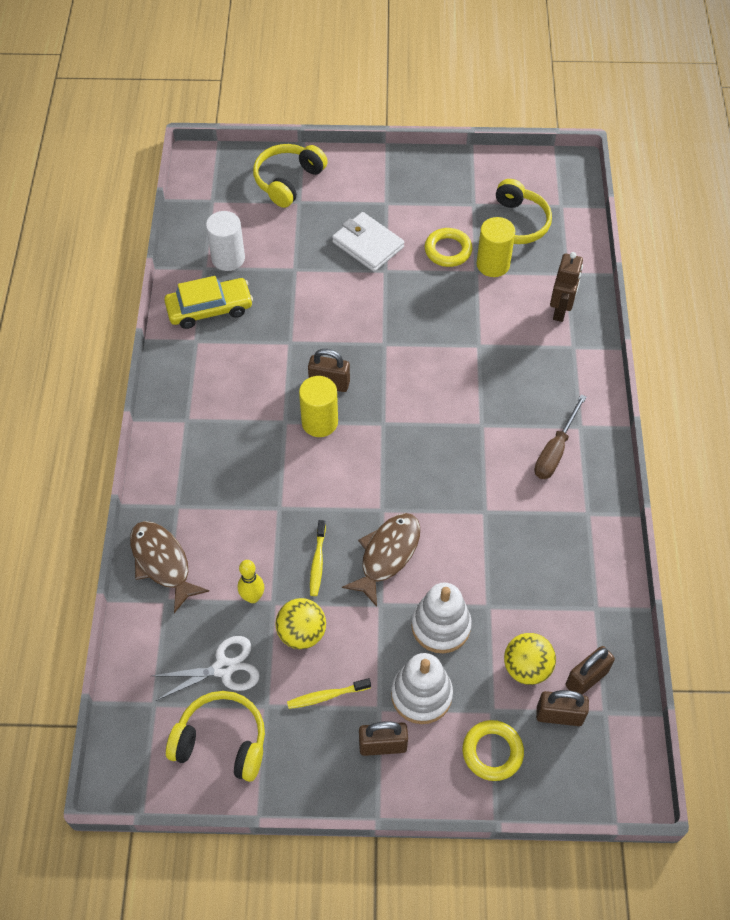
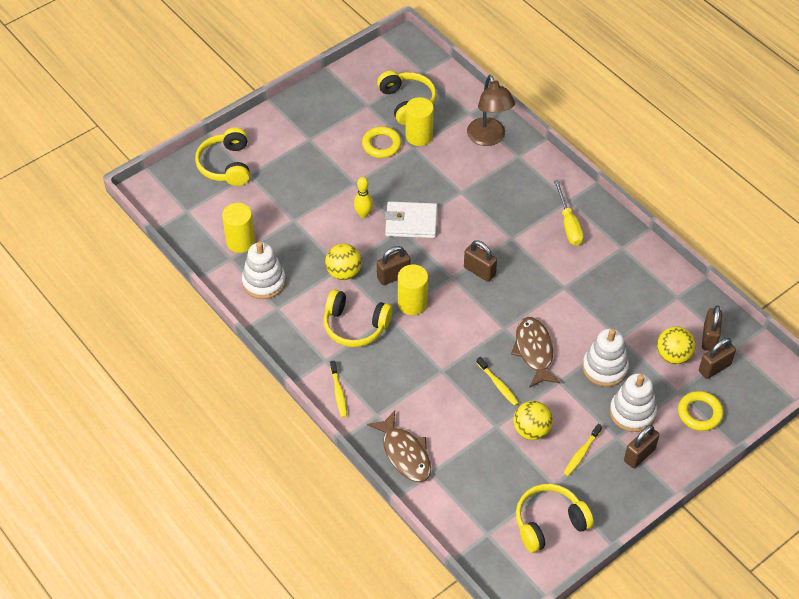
camera: 40 degrees left, 5 degrees down
brown fish [130,521,209,613] -> brown fish turned 135 degrees counterclockwise [367,411,431,482]
white scissors [152,636,260,701] -> none
yellow car [164,276,253,329] -> white stacking toy [242,241,286,299]
white cylinder [206,211,245,271] -> yellow cylinder [222,203,255,253]
yellow bowling pin [238,560,264,603] -> yellow bowling pin moved to [354,177,373,218]
white wallet [332,212,404,272] -> white wallet moved to [385,201,437,238]
brown screwdriver [534,394,586,479] -> yellow screwdriver [554,180,584,246]
brown robot [550,252,583,322] -> brown lamp [467,75,515,146]
none -> yellow headphones [324,290,393,347]
none -> yellow ball [325,244,362,280]
none -> yellow toothbrush [330,360,347,417]
none -> brown padlock [464,240,497,282]

